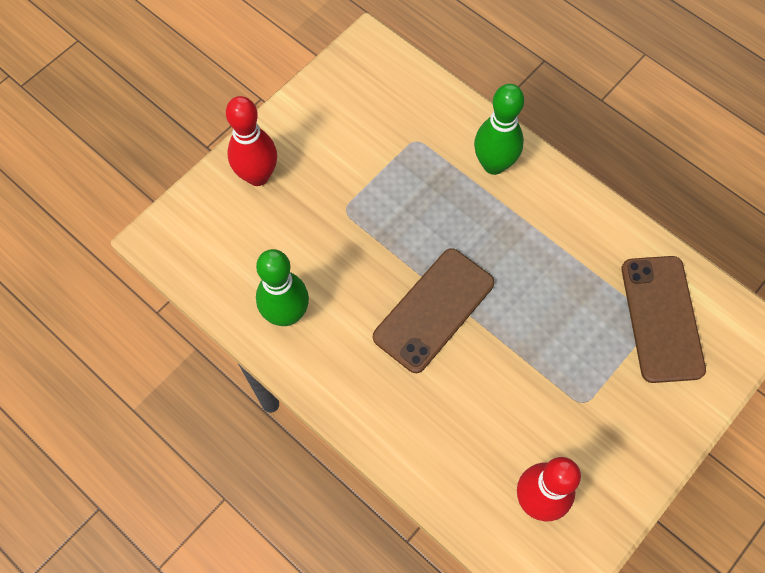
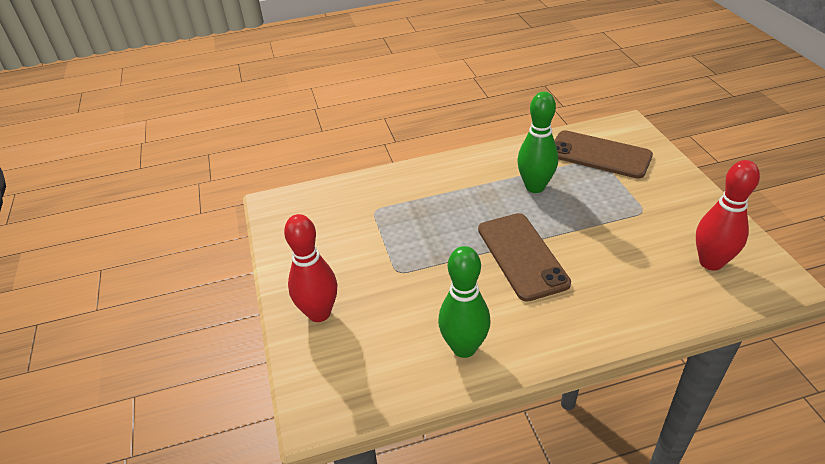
camera: 55 degrees left, 25 degrees down
green bowling pin [474,84,524,175] -> green bowling pin moved to [517,92,558,193]

